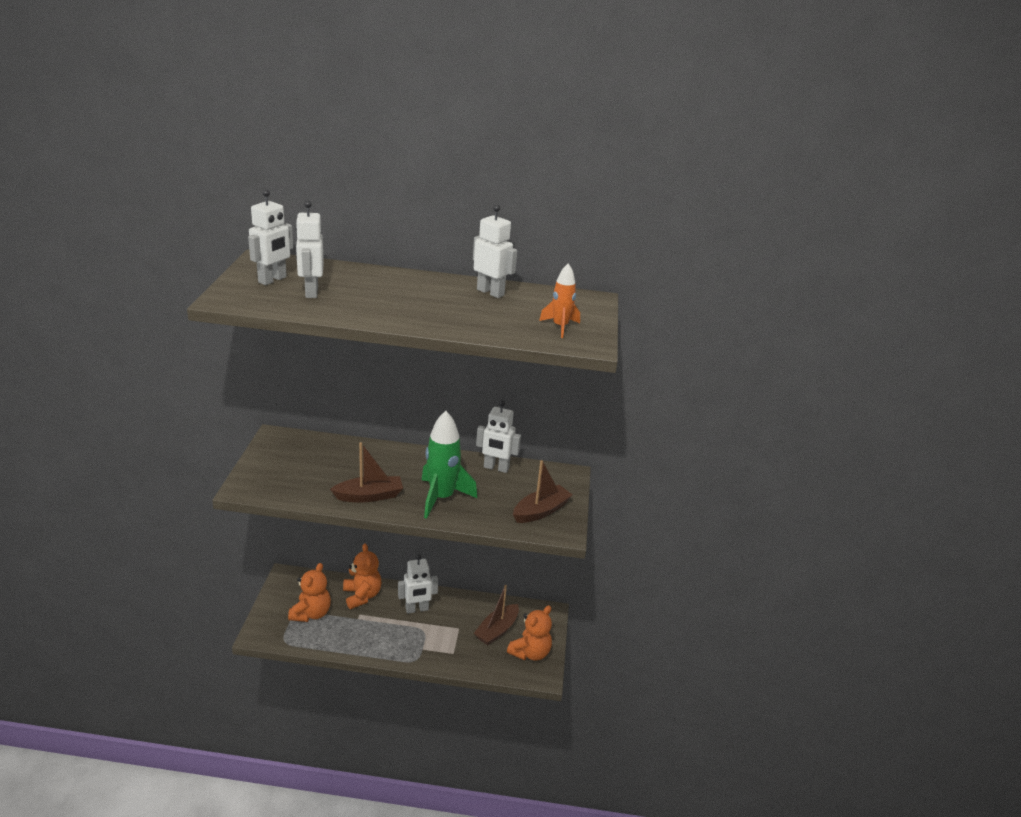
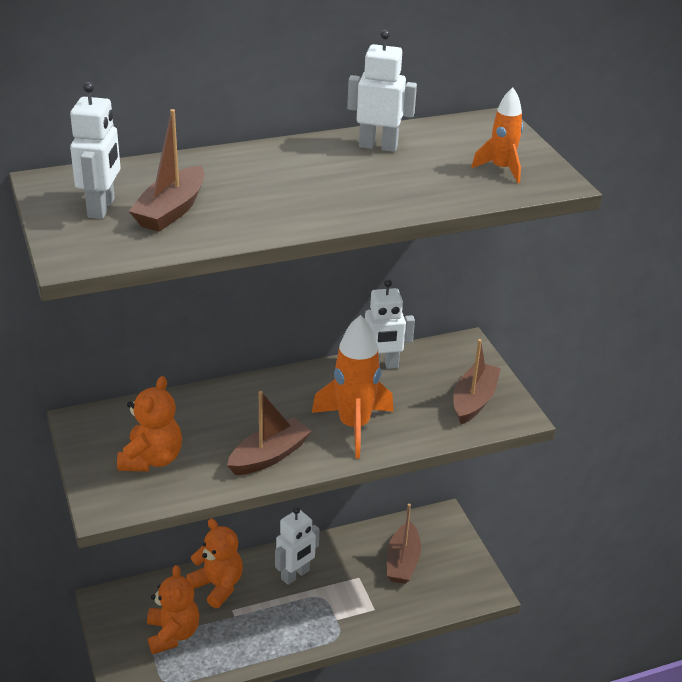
camera: 25 degrees left, 5 degrees up
white robot [295,201,324,298] -> brown boat [129,109,205,232]
green rocket [422,411,477,519] -> orange rocket [312,315,394,459]
orange teddy bear [507,605,552,661] -> orange teddy bear moved to [117,376,182,472]

